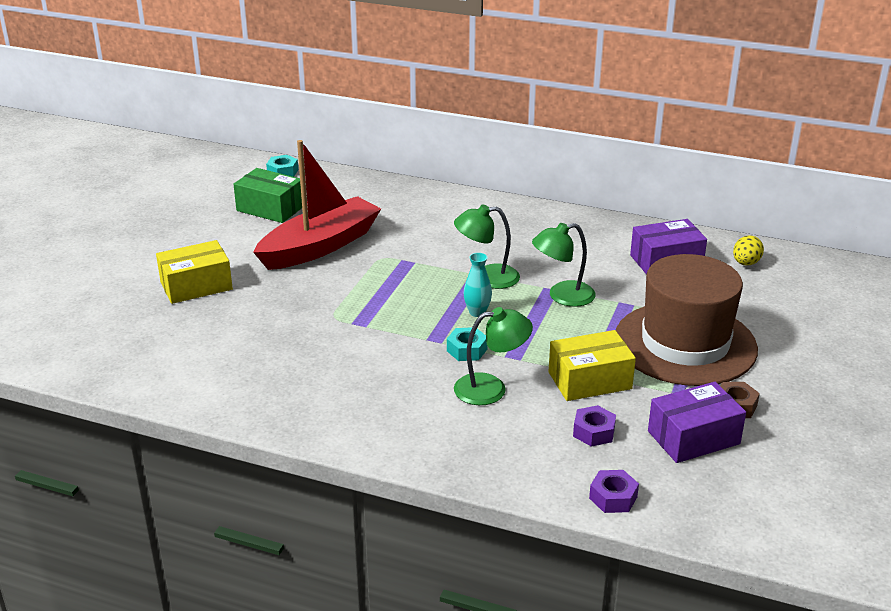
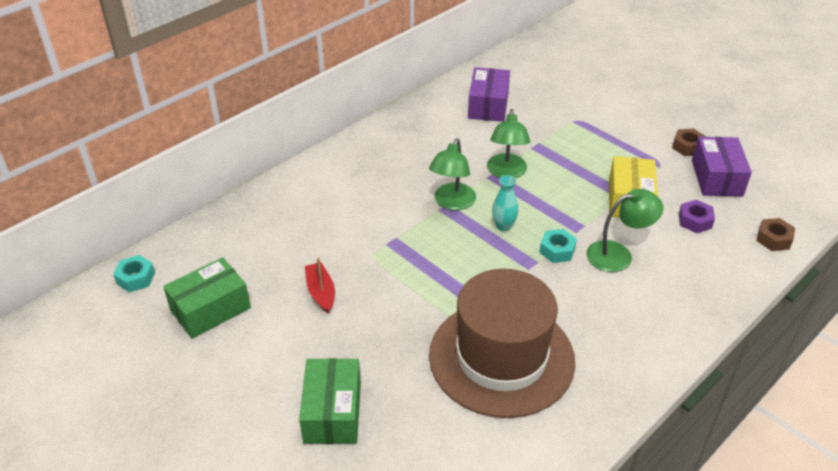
camera: 65 degrees left, 10 degrees up
yellow box [156,240,233,304] -> green box [299,358,361,444]
red boat [253,140,381,270] -> red boat [305,257,335,314], size x0.42
green lamp [454,307,533,405] -> green lamp turned 60 degrees clockwise [586,189,664,272]
purple nut [589,470,639,513] -> brown nut [756,218,795,251]
brown hat [616,254,758,386] -> brown hat moved to [429,269,575,418]
yellow egg [733,235,764,266] -> none

